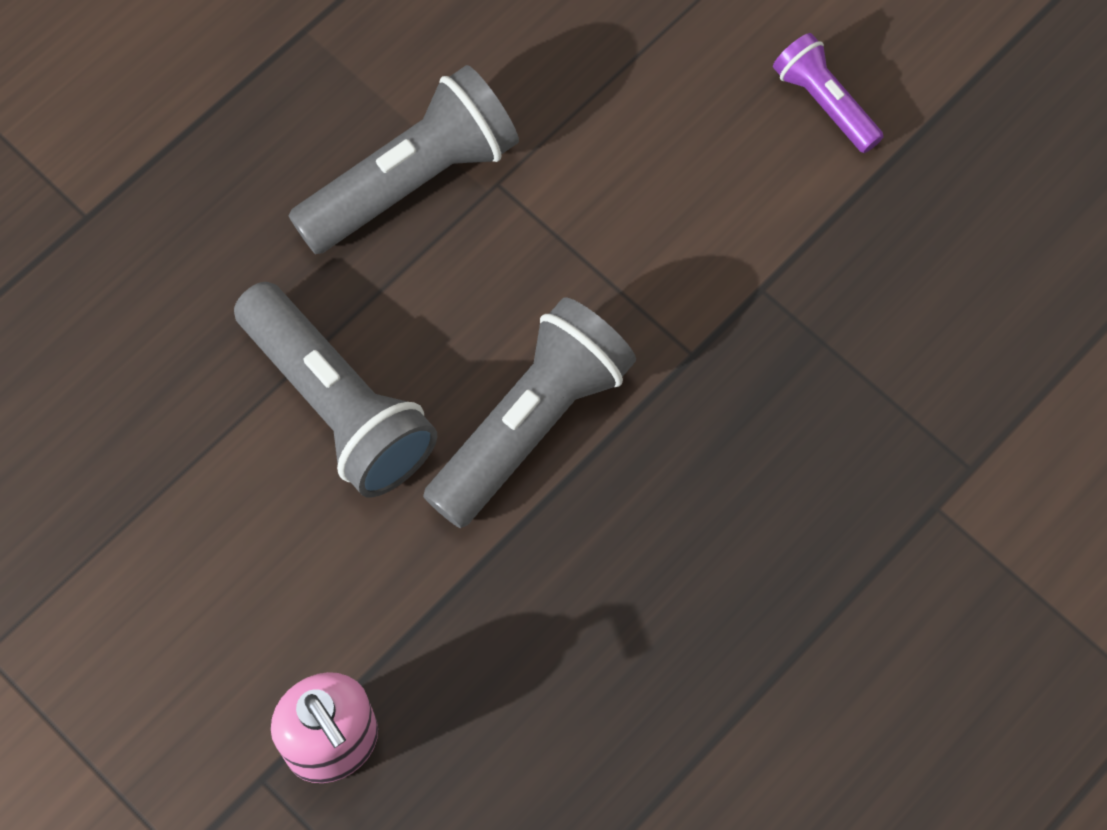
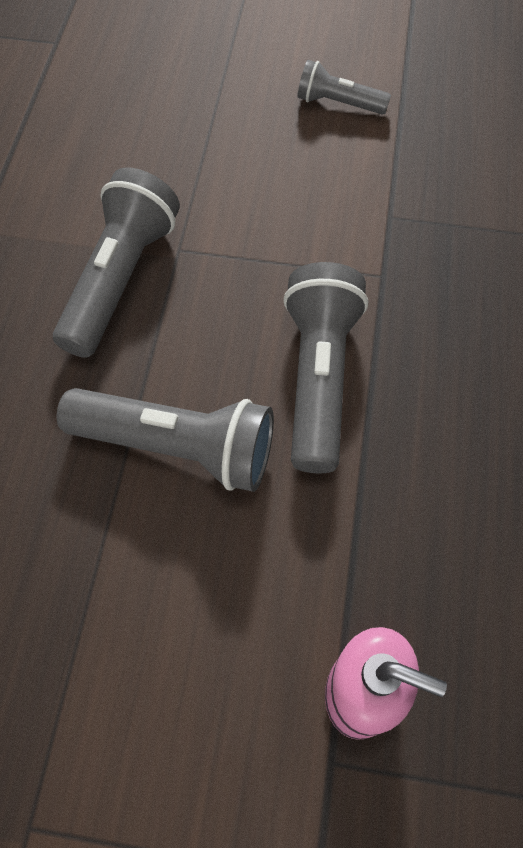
camera: 35 degrees left, 5 degrees down
purple flashlight [773,33,884,153] -> grey flashlight [297,60,391,115]

